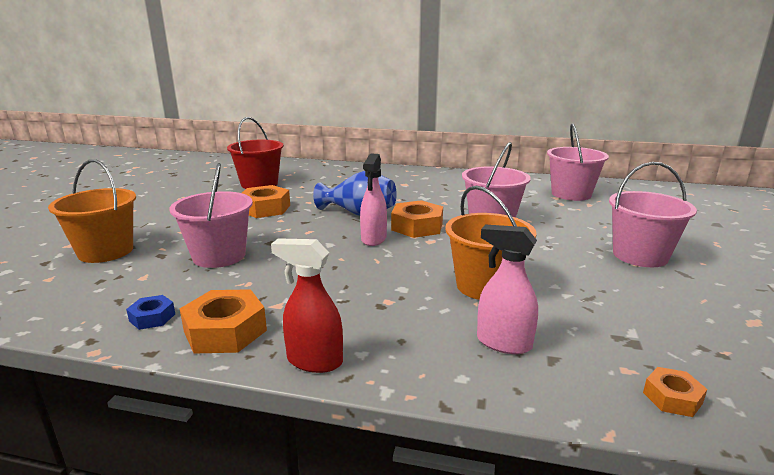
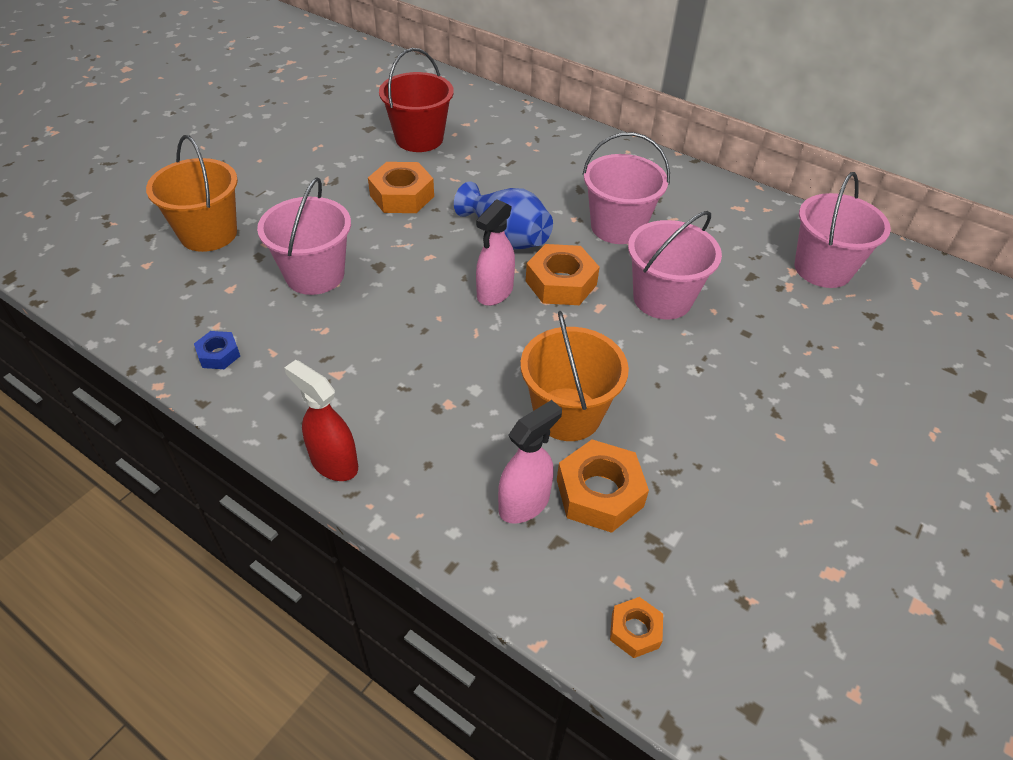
camera: 20 degrees right, 25 degrees up
orange nut [180,289,267,353] -> orange nut moved to [557,440,649,533]
pink spray bottle [477,225,538,354] -> pink spray bottle turned 90 degrees clockwise [498,400,562,524]
pink bucket [609,162,697,267] -> pink bucket moved to [582,132,670,244]

